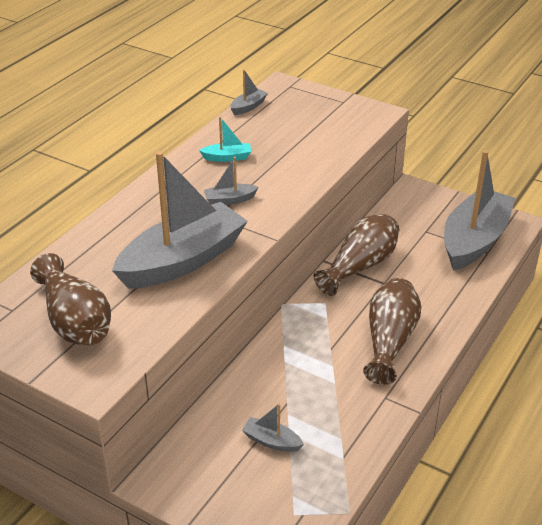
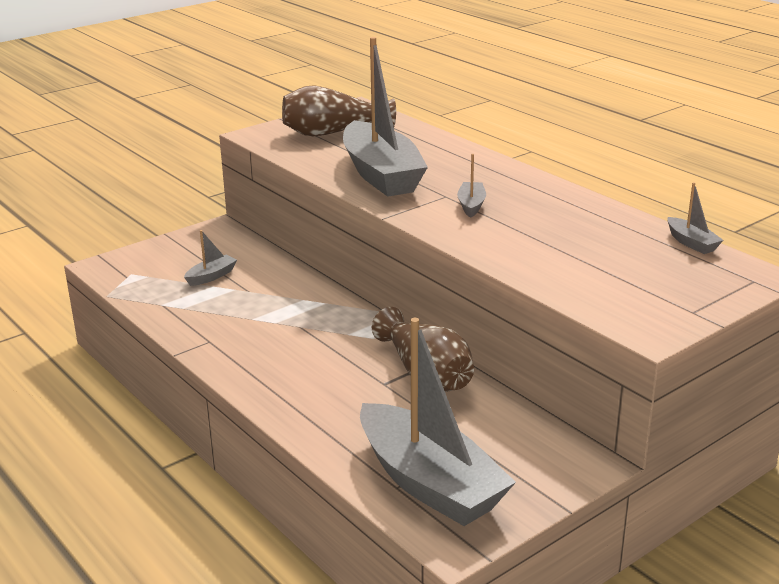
camera: 110 degrees right, 10 degrees down
turquoise boat [199,117,251,162] -> none
brown vase [363,278,421,385] -> none

